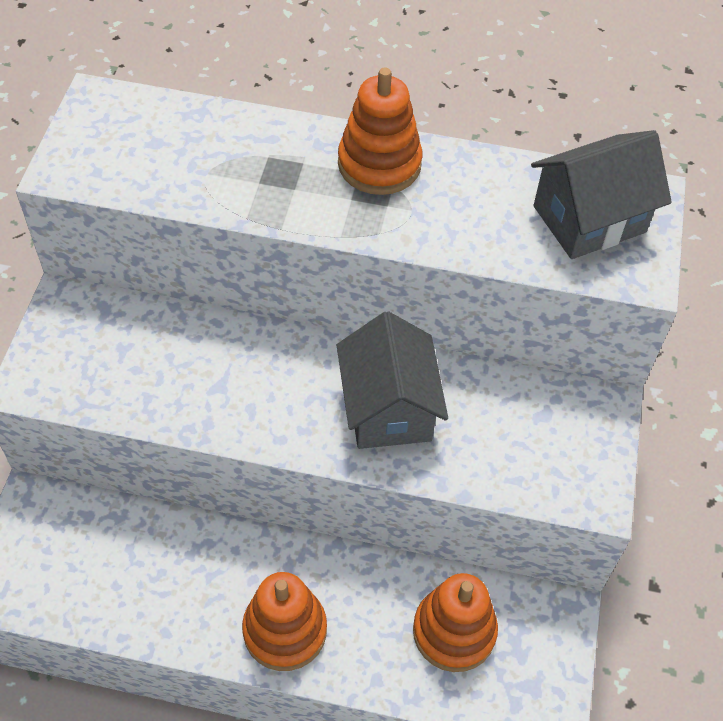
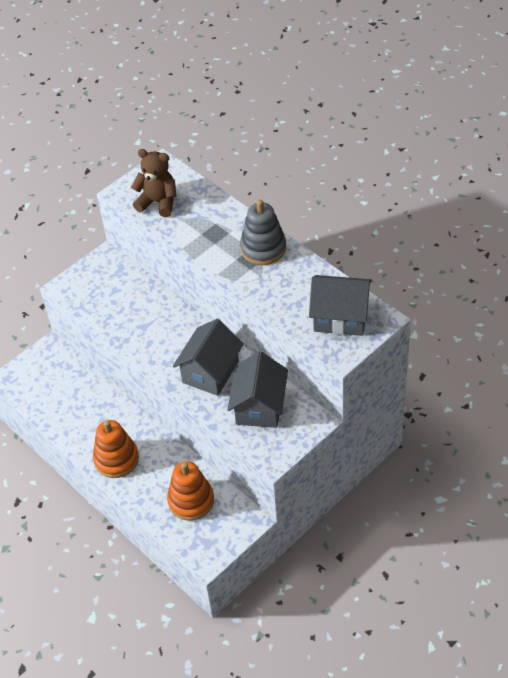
camera: 40 degrees right, 5 degrees down
orange stacking toy [338,68,423,195] -> grey stacking toy [240,200,286,265]
none -> brown teddy bear [131,149,177,217]
none -> grey house [227,351,288,428]

